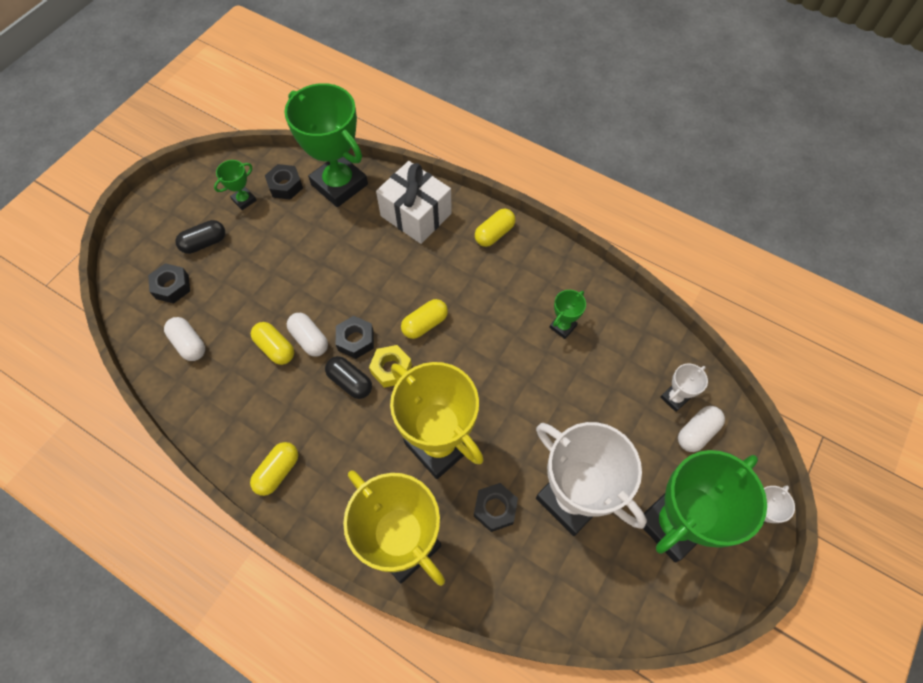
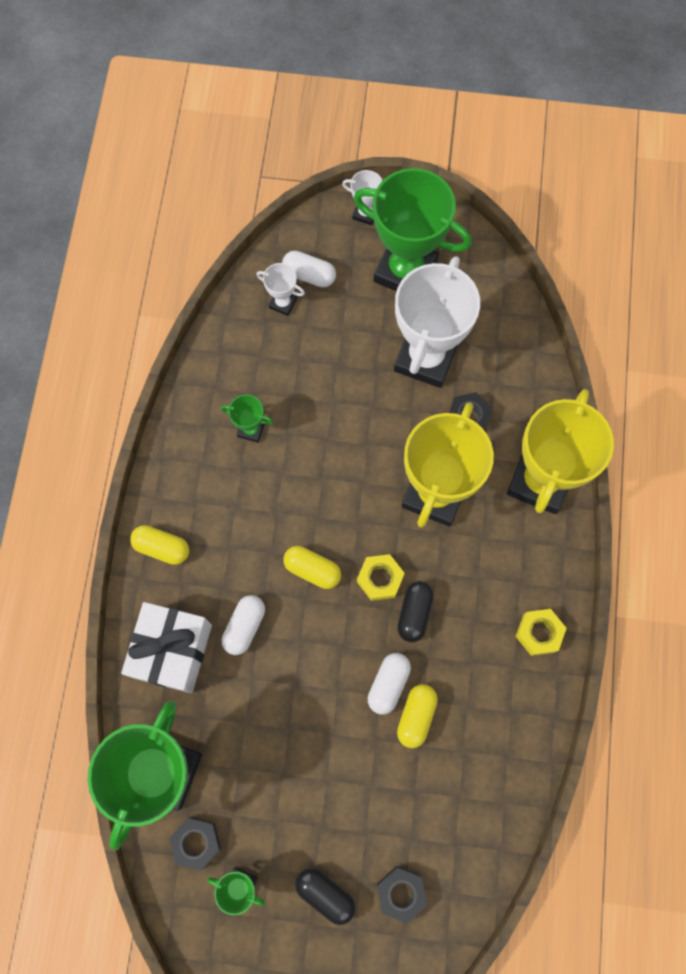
camera: 115 degrees left, 10 degrees up
white capsule [164,317,205,361] -> white capsule moved to [222,595,265,655]
yellow capsule [250,442,298,496] -> yellow nut [515,609,567,656]
black nut [336,316,374,359] -> none

